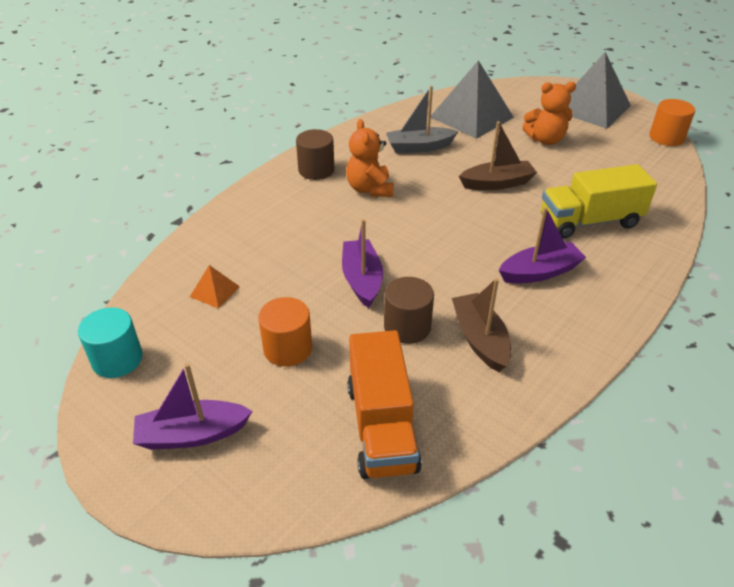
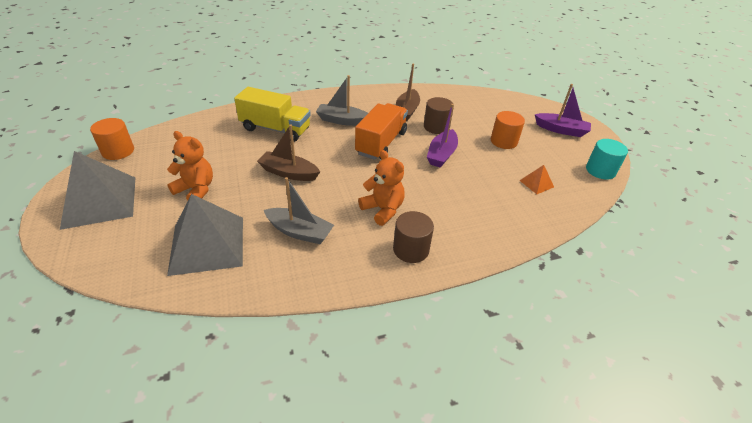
camera: 150 degrees left, 0 degrees up
orange teddy bear [346,119,394,197] -> orange teddy bear turned 60 degrees counterclockwise [358,150,405,226]
orange truck [347,330,422,479] -> orange truck moved to [355,103,408,160]
purple boat [499,207,586,283] -> grey boat [316,75,368,126]

